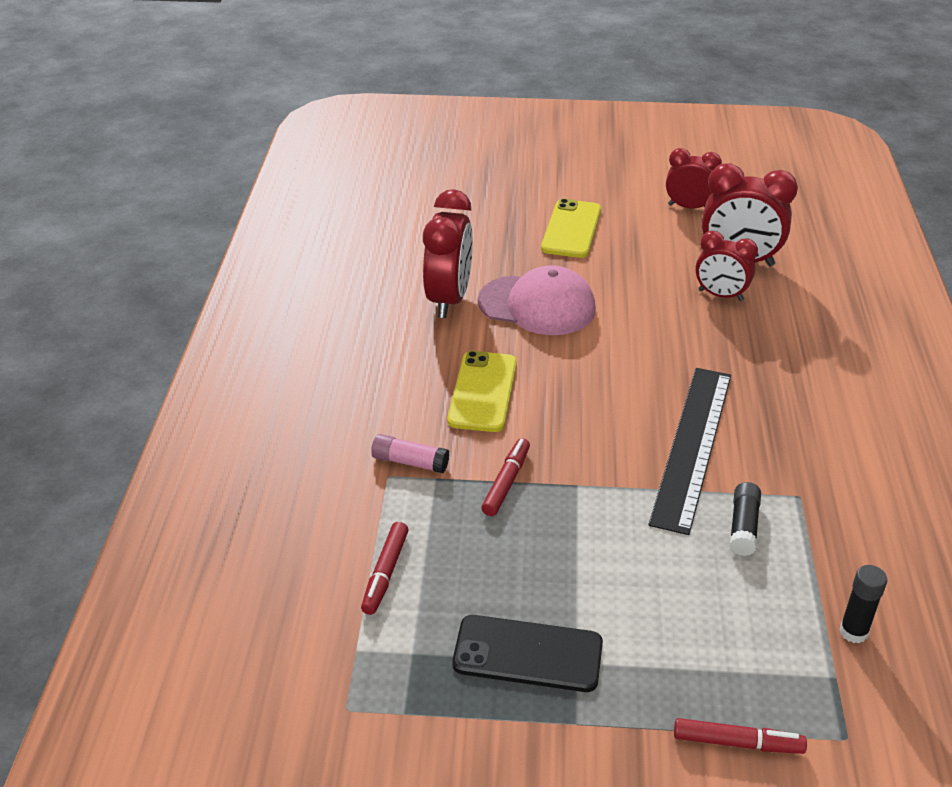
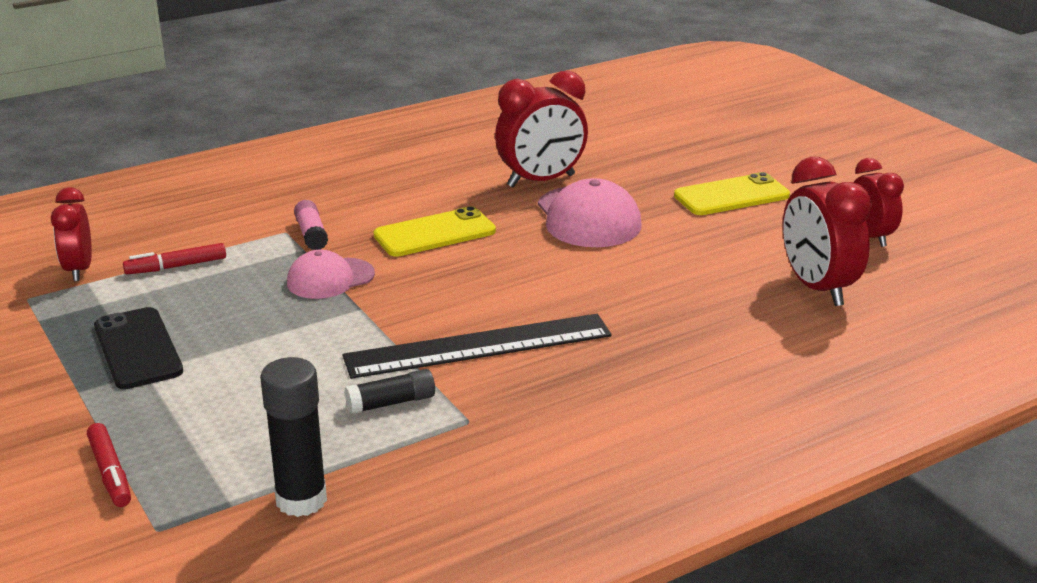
camera: 55 degrees right, 10 degrees down
red marker [482,438,530,516] -> pink cap [287,250,375,299]
red clock [695,231,758,301] -> red clock moved to [51,187,92,281]
black glue stick [839,565,887,643] -> black glue stick [260,357,327,517], size x1.64

